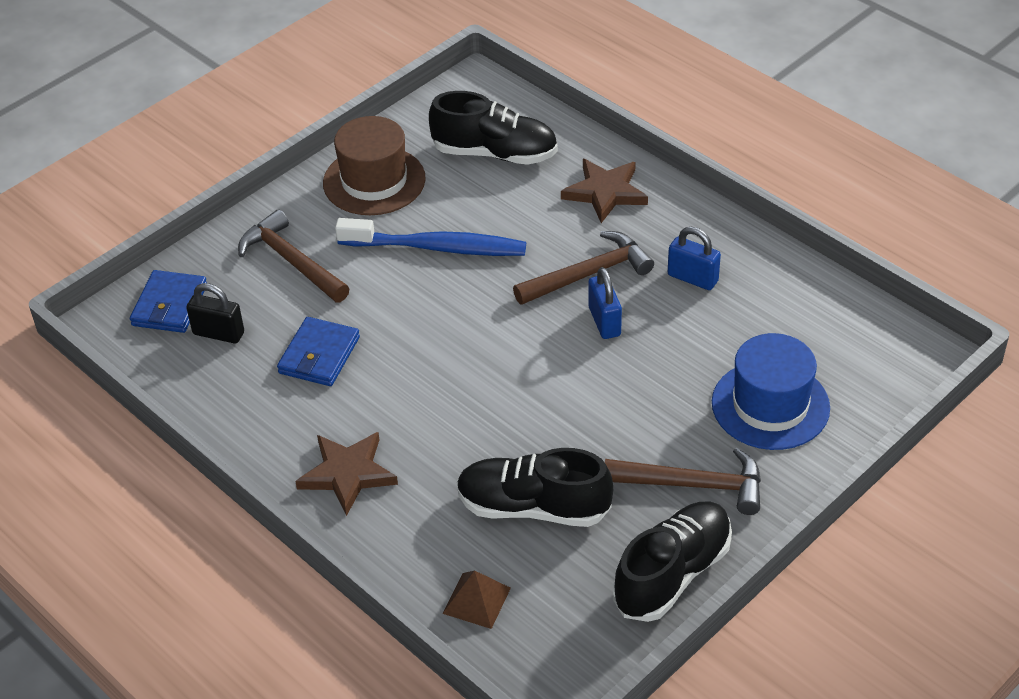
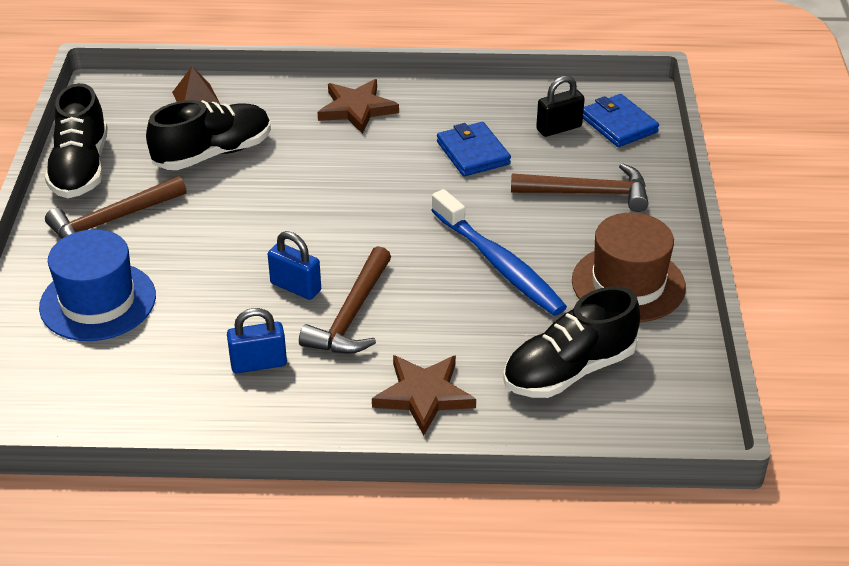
camera: 135 degrees right, 5 degrees down
blue toothbrush [335,218,526,256] -> blue toothbrush turned 90 degrees counterclockwise [431,189,567,316]

